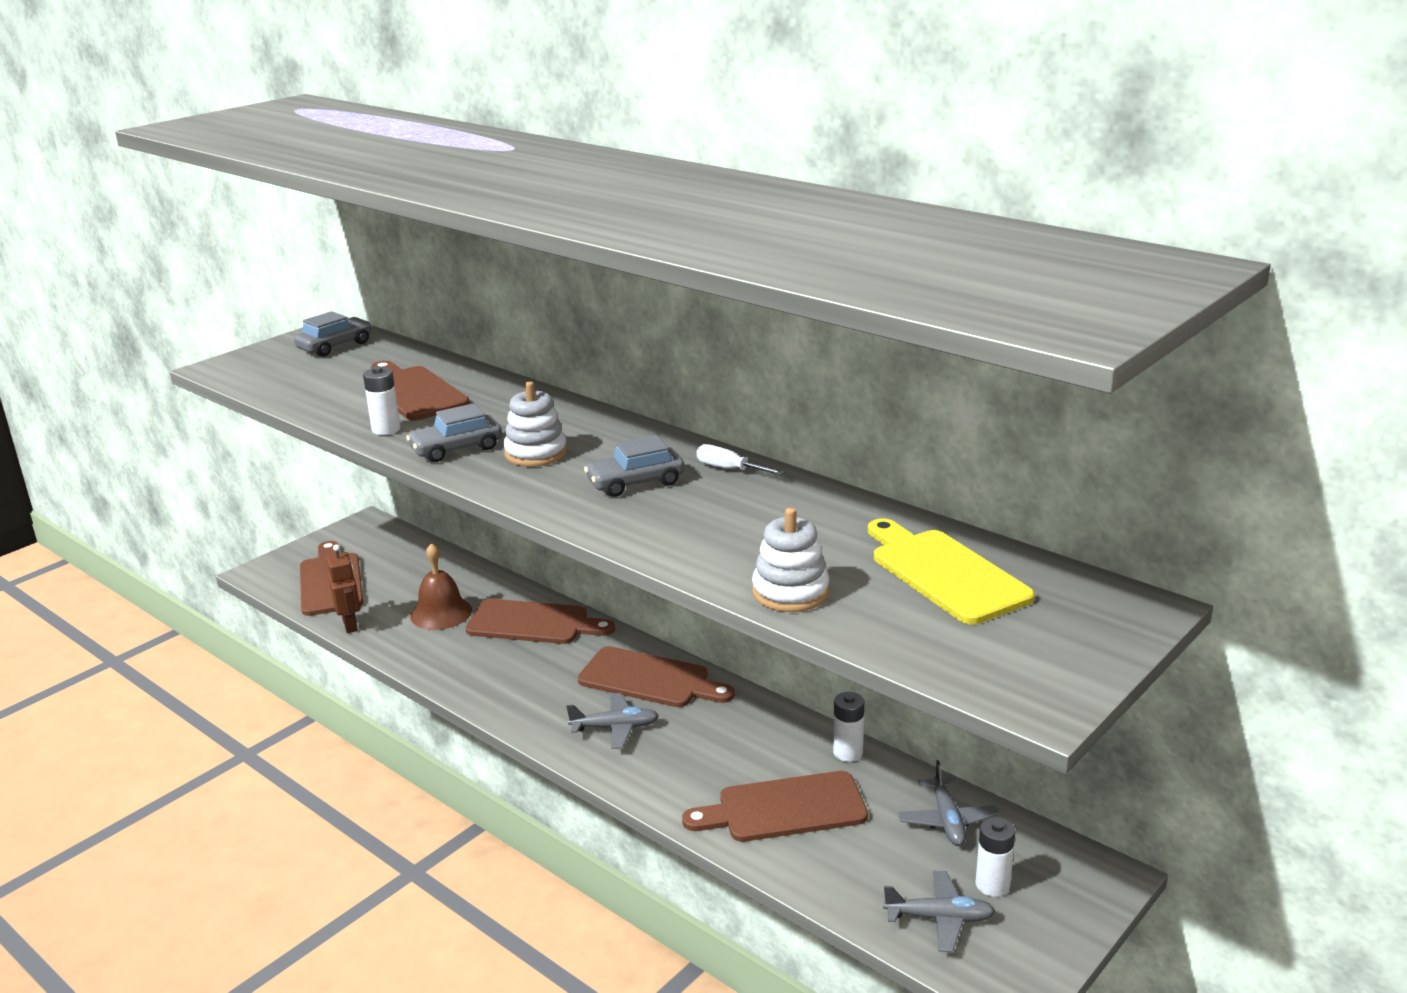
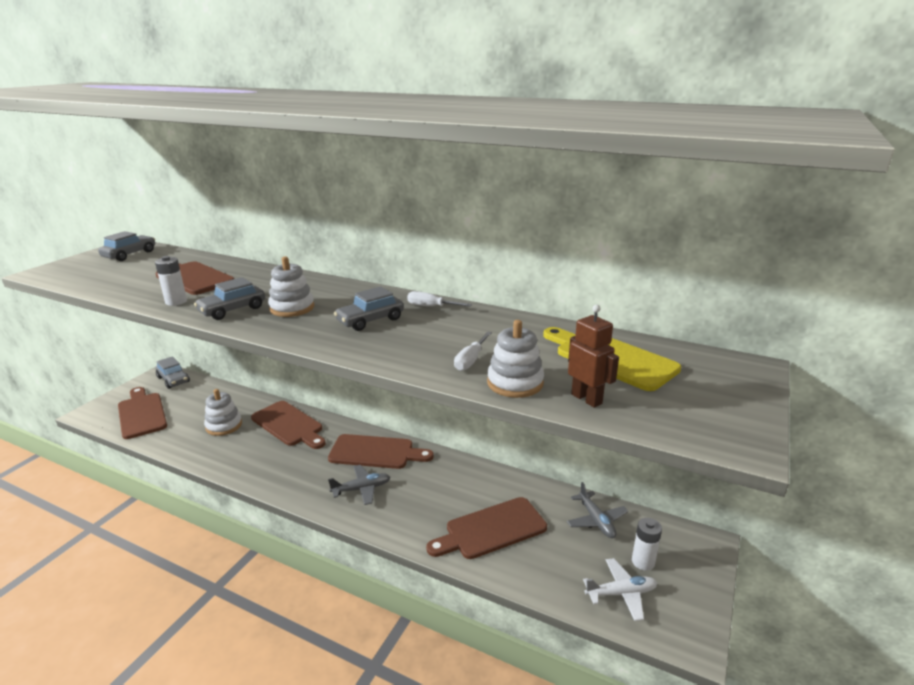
camera: 15 degrees left, 0 degrees up
brown robot [326,544,360,633] -> brown robot moved to [568,304,619,408]
brown bell [410,543,472,630] -> white stacking toy [204,389,242,436]
brown cutting board [466,599,615,644] -> brown cutting board turned 45 degrees clockwise [251,401,326,449]
white battery [833,692,864,762] -> none
grey plane [883,871,995,952] -> white plane [583,558,658,621]
none -> grey car [156,356,190,389]
none -> white screwdriver [454,331,492,371]

